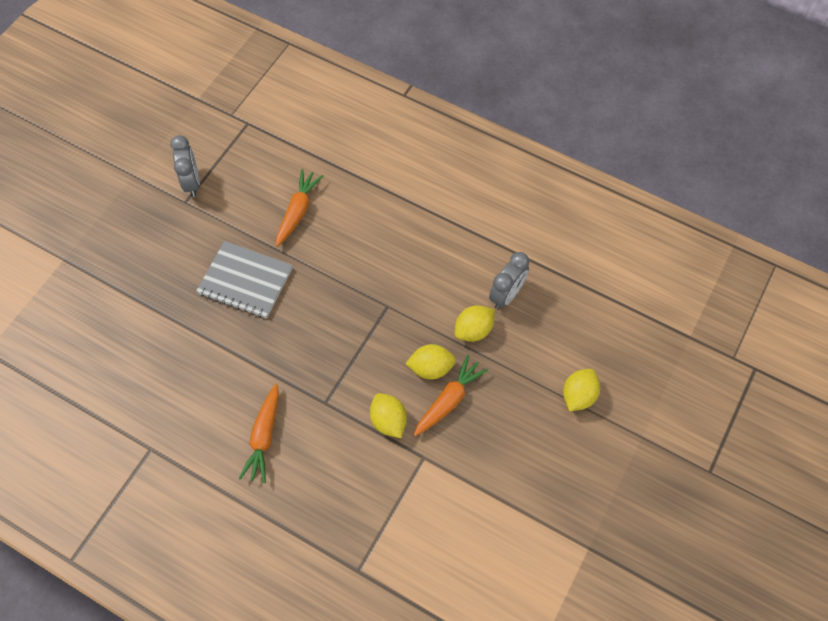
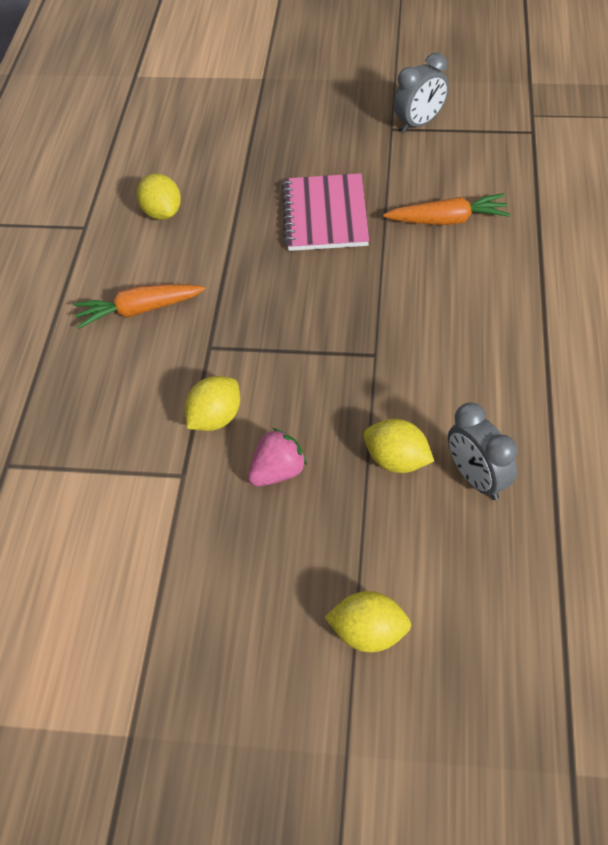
camera: 70 degrees right, 10 degrees down
grey notebook [196,241,293,319] -> pink notebook [282,173,369,251]
yellow lemon [405,344,456,380] -> yellow lemon moved to [137,173,181,220]
orange carrot [414,355,488,436] -> pink strawberry [248,428,307,487]
grey clock [489,252,529,309] -> grey clock turned 45 degrees clockwise [448,403,517,500]

